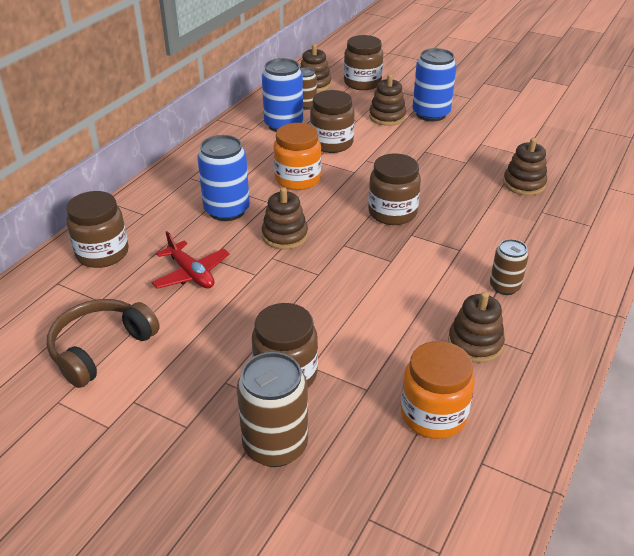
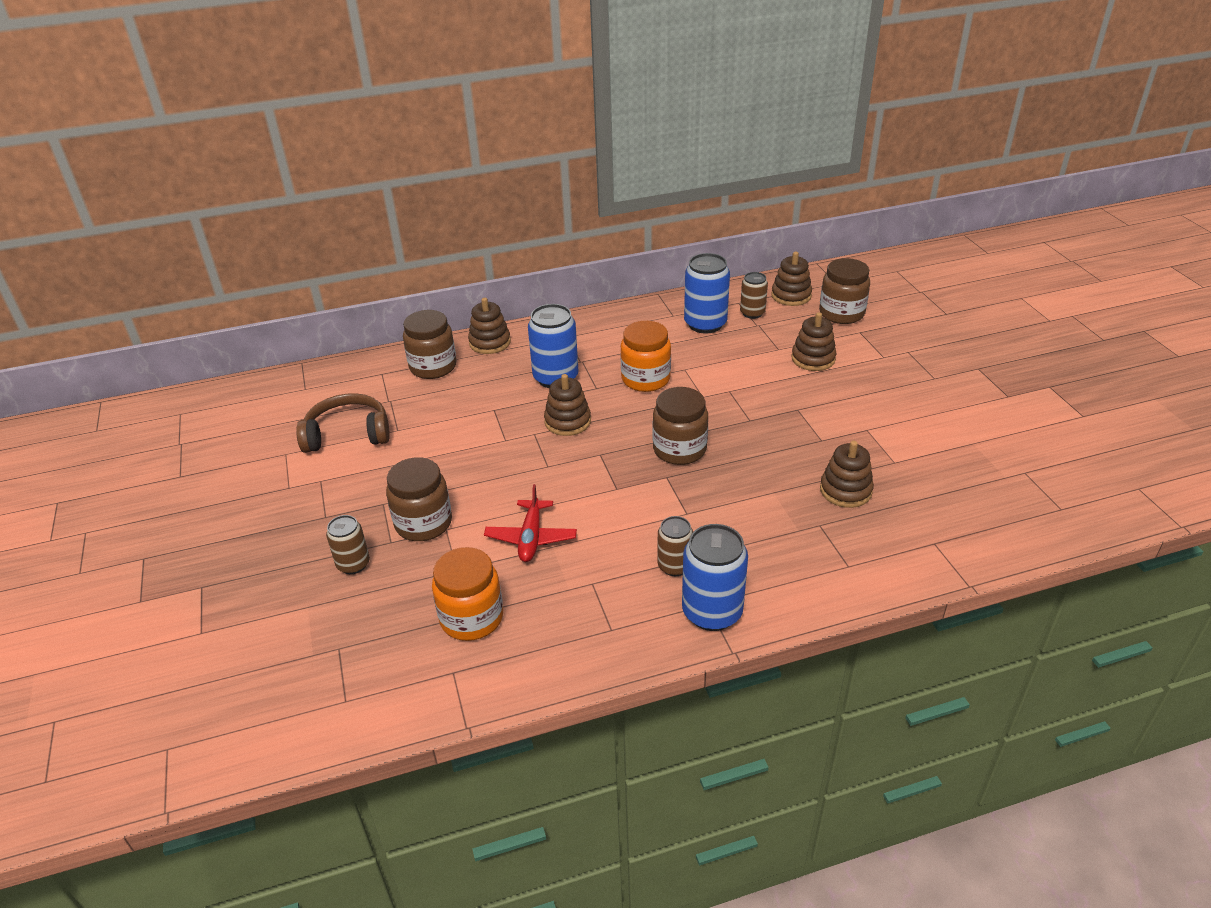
camera: 45 degrees right, 0 degrees up
red plane [151,231,230,289] -> red plane moved to [484,484,577,562]
brown can [237,352,308,467] -> brown can [326,515,370,574], size x0.60
brown jar [310,90,354,153] -> none
blue can [412,48,457,121] -> blue can moved to [682,524,748,631]
brown stacking toy [448,292,505,363] -> brown stacking toy moved to [468,298,511,354]

